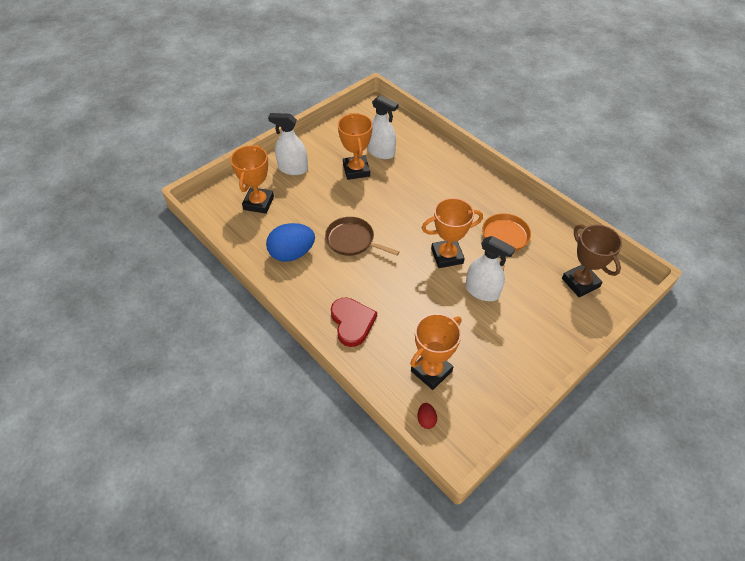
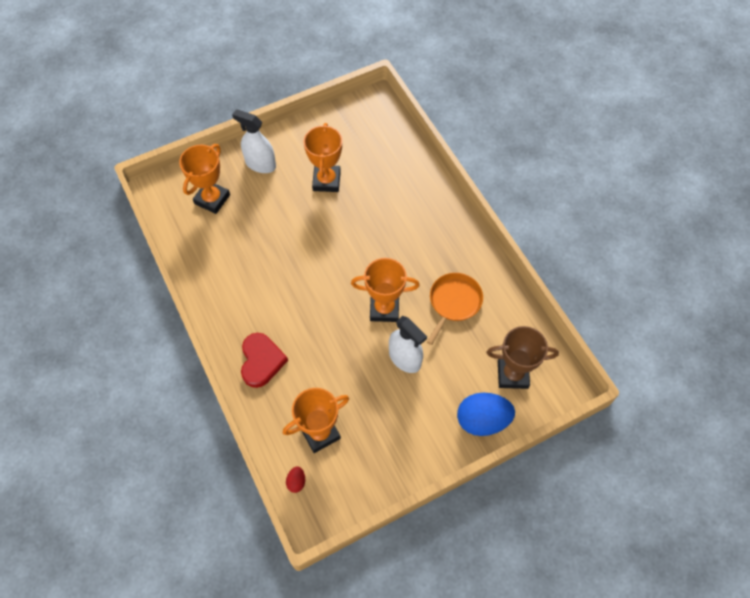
camera: 15 degrees right, 10 degrees up
blue egg [266,223,315,262] -> blue egg moved to [457,393,515,436]
brown pan [325,217,399,256] -> none
white spray bottle [367,95,399,159] -> none
brown trophy [562,224,622,297] -> brown trophy turned 75 degrees counterclockwise [486,326,559,389]

